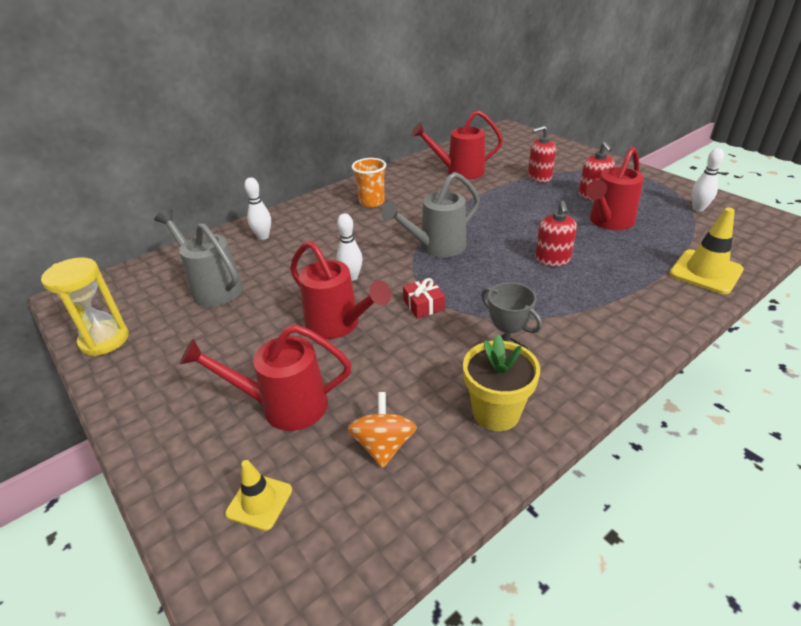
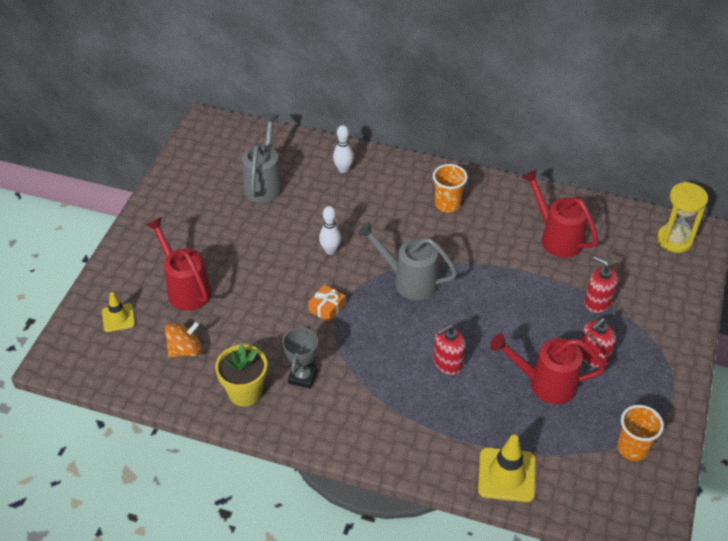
camera: 55 degrees right, 10 degrees up
yellow hourglass [41,257,129,356] -> yellow hourglass moved to [657,182,708,253]
red watering can [290,241,391,339] -> none
red gift [403,278,445,319] -> orange gift [308,285,345,322]
white bowling pin [691,148,724,211] -> orange cup [618,405,664,461]

